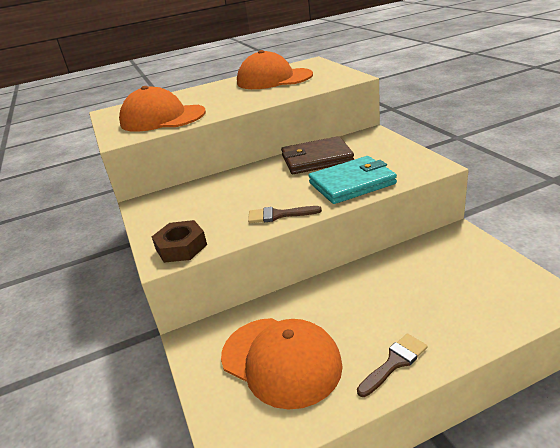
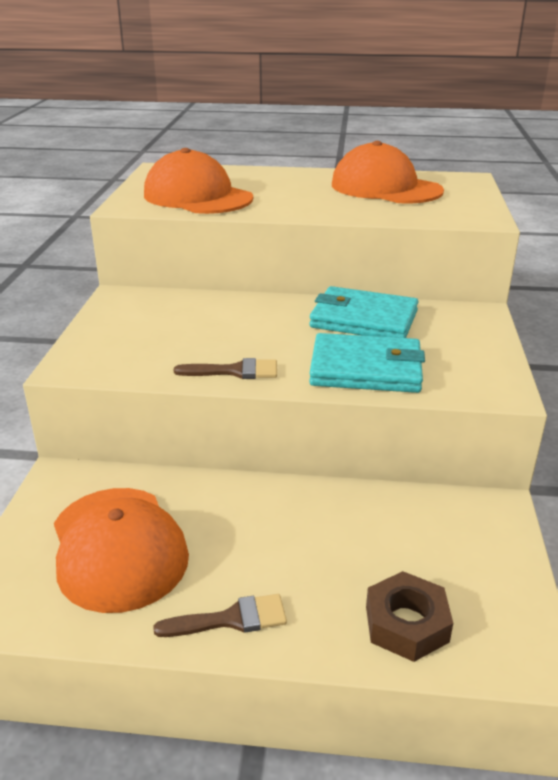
camera: 25 degrees right, 0 degrees up
brown nut [152,220,207,263] -> brown nut moved to [366,571,453,662]
brown brush [248,206,322,223] -> brown brush turned 150 degrees clockwise [174,358,277,379]
brown wallet [281,136,354,174] -> turquoise wallet [309,286,418,338]

